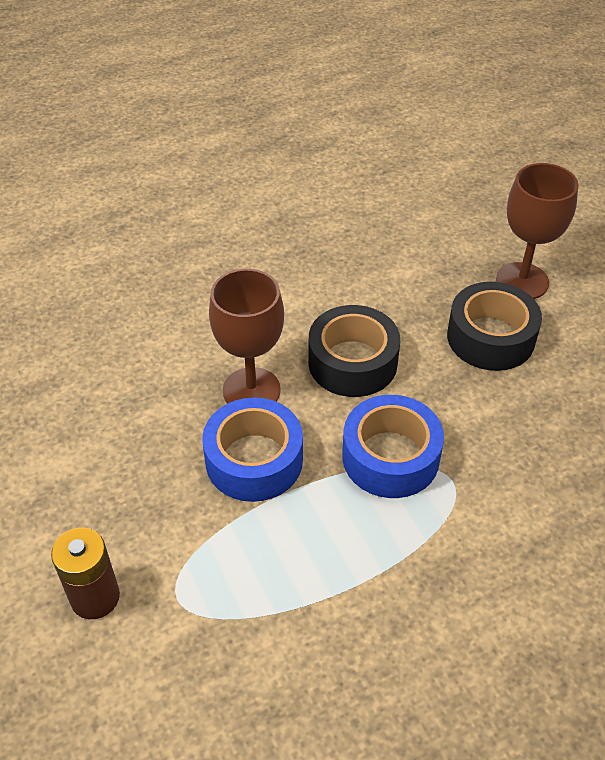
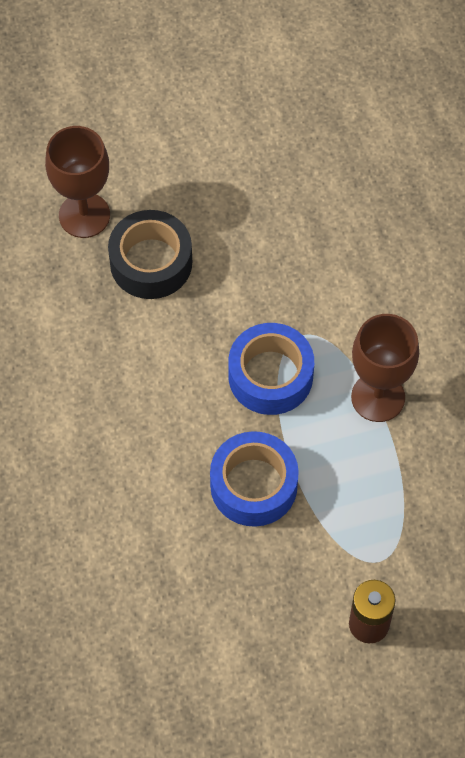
camera: 80 degrees left, 15 degrees up
brown goblet [209,269,284,404] -> brown goblet moved to [351,314,419,422]
black tape [308,305,400,397] -> none

